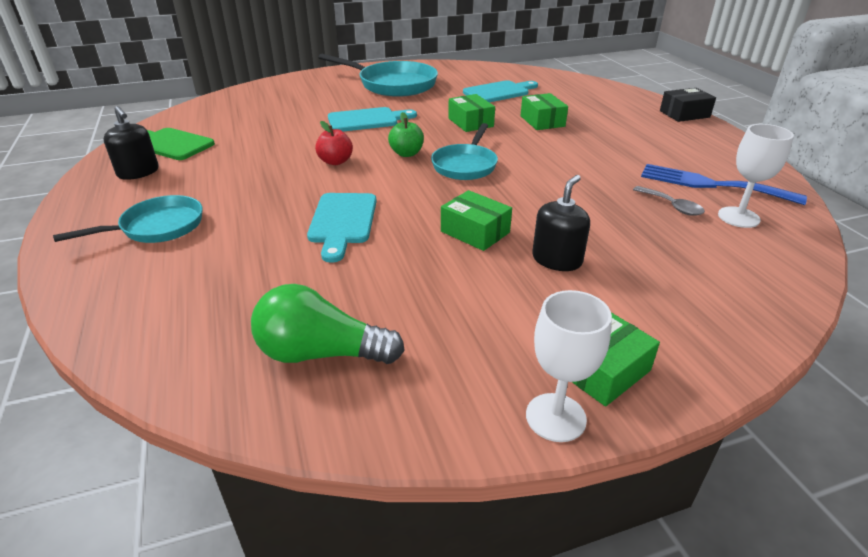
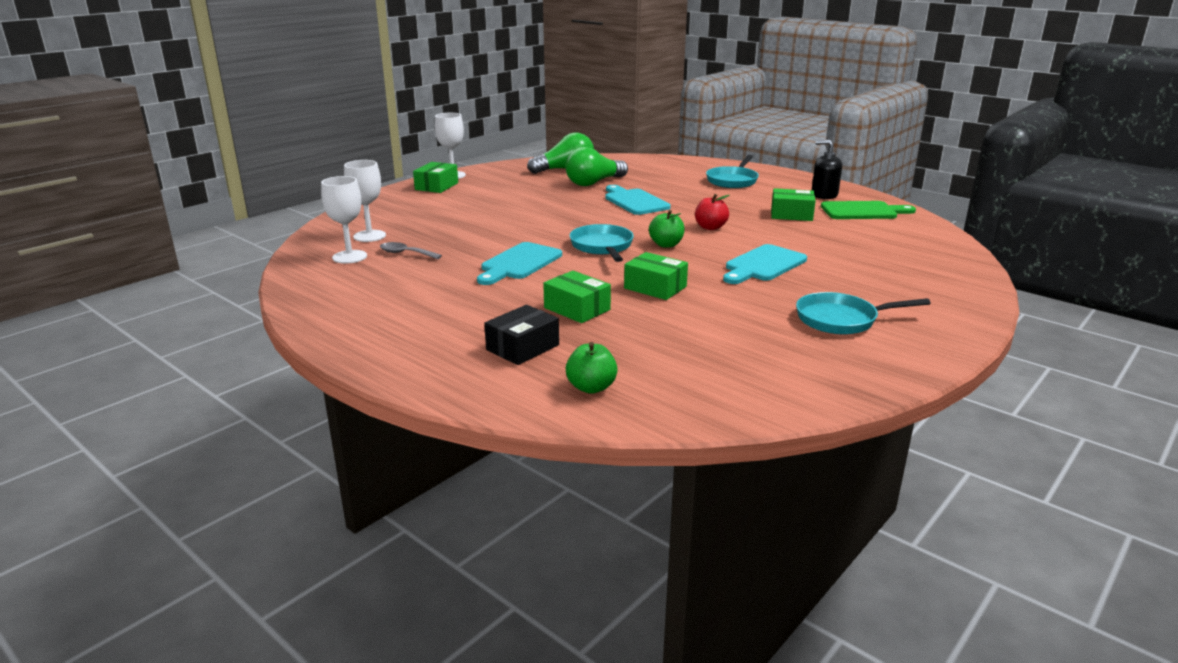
camera: 150 degrees right, 10 degrees down
turquoise pan [318,54,438,97] -> turquoise pan [796,292,931,334], size x0.63
green box [441,190,512,251] -> green box moved to [771,188,816,221]
turquoise cutting board [463,80,538,102] -> turquoise cutting board moved to [477,242,562,285]
black soap dispenser [532,175,590,271] -> none
blue fork [641,164,807,205] -> none
black box [660,88,716,122] -> black box moved to [484,305,559,365]
none -> white goblet [344,160,386,242]
none -> green light bulb [565,147,628,186]
none -> green apple [566,342,618,394]

